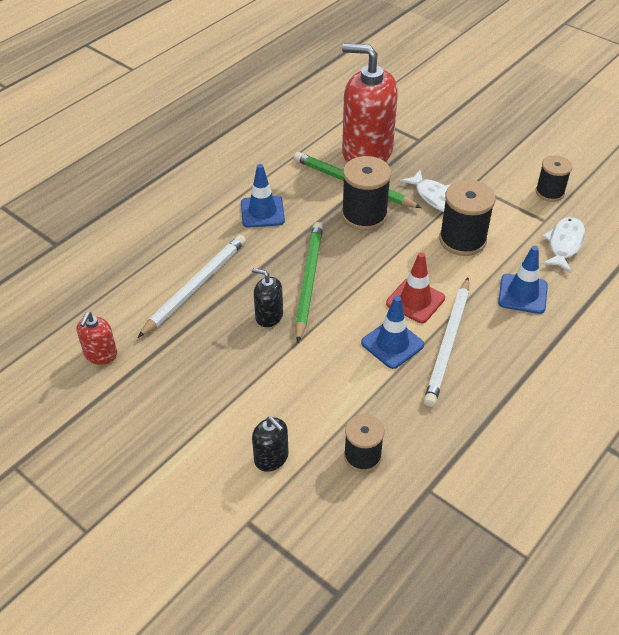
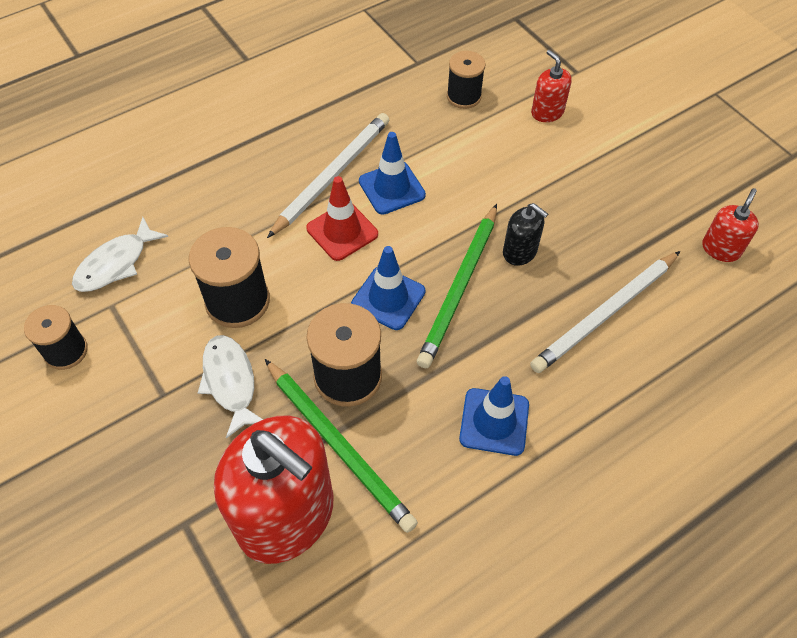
camera: 165 degrees left, 10 degrees up
black soap dispenser [252,417,289,472] -> red soap dispenser [531,50,572,122]
blue traffic cone [498,246,548,314] -> blue traffic cone moved to [351,246,425,330]

